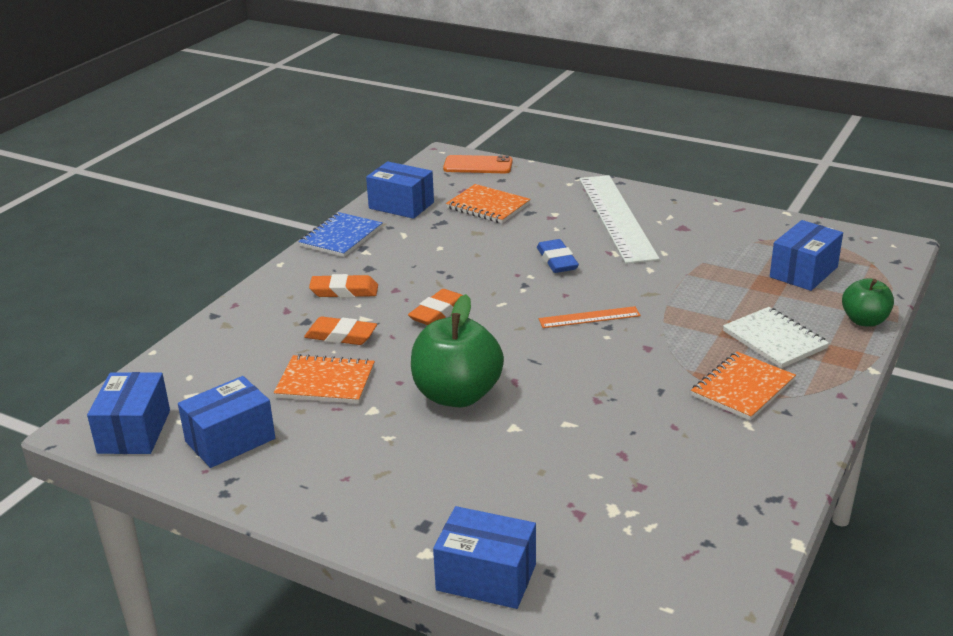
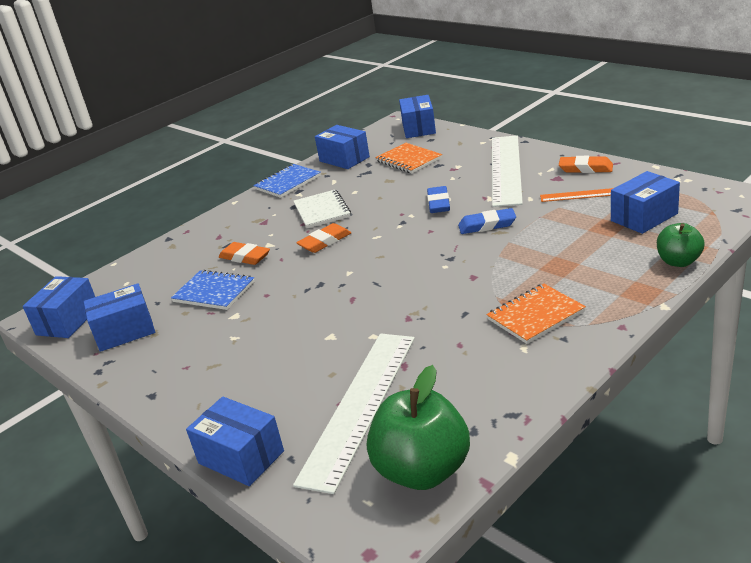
camera: 20 degrees right, 0 degrees up
orange notebook [274,354,375,404] -> blue notebook [171,270,255,310]
orange eraser [309,274,378,298] -> orange eraser moved to [559,156,613,173]
green apple [411,294,504,407] -> green apple moved to [367,365,470,490]
orange phone [443,155,513,173] -> blue box [399,95,436,138]
orange ruler [539,306,641,328] -> orange ruler moved to [540,188,613,202]
white notebook [723,307,829,368] -> white notebook moved to [294,189,351,228]
none -> white ruler [293,334,415,494]
none -> blue eraser [458,208,516,234]

